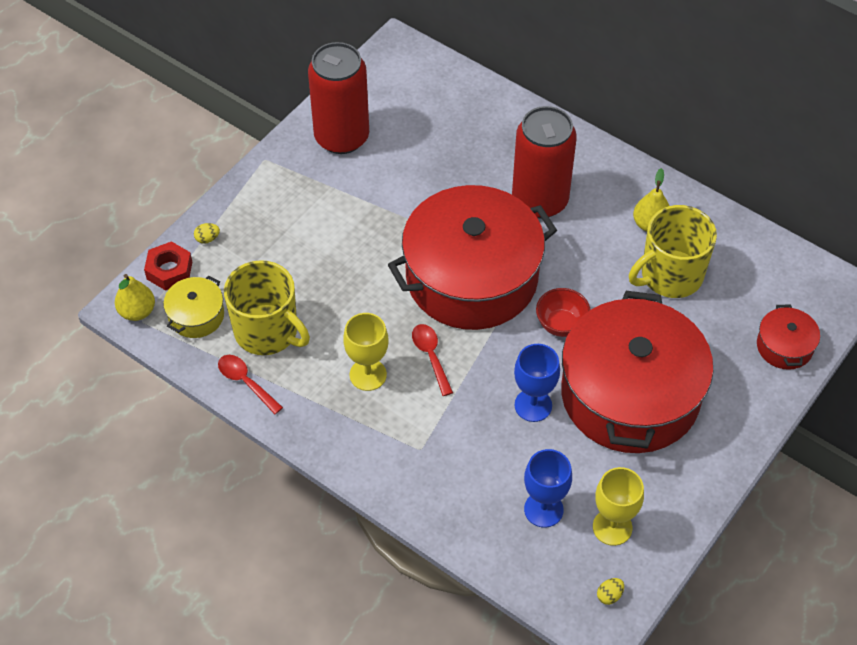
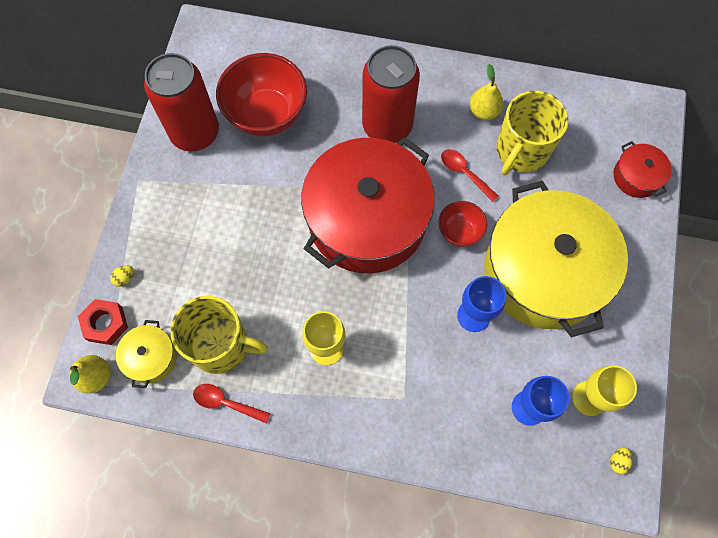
camera: 25 degrees left, 15 degrees up
red spoon [412,324,453,396] -> red spoon moved to [441,149,499,202]
red pot [561,291,714,453] -> yellow pot [484,181,628,337]
none -> red bowl [216,53,307,137]

